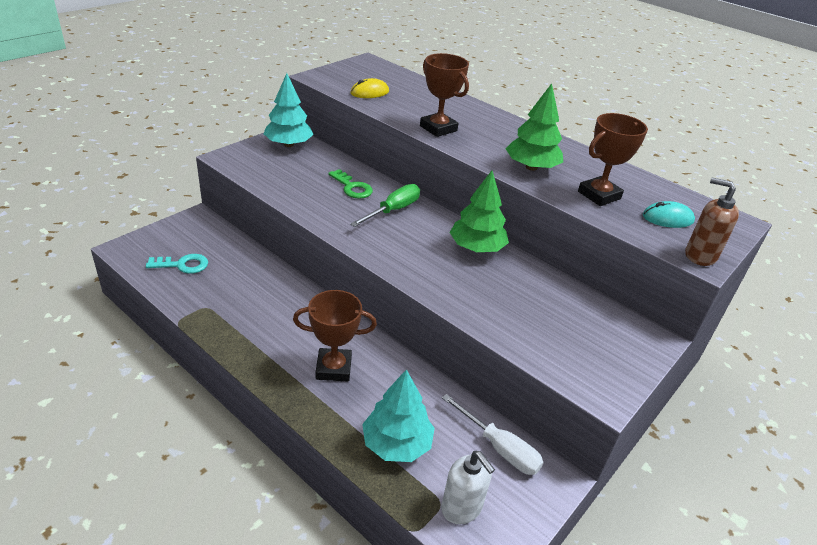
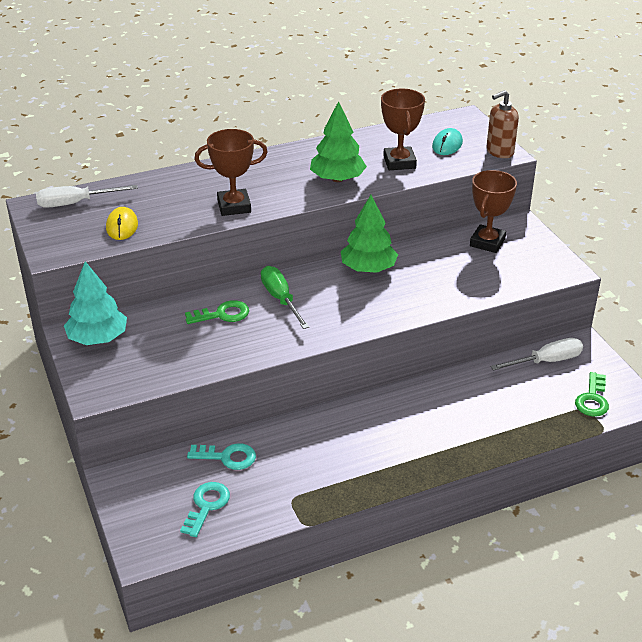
camera: 60 degrees left, 0 degrees up
brown trophy [293,290,377,382] -> brown trophy moved to [470,170,517,253]
turquoise tree [362,369,435,462] -> none
white soap dispenser [441,451,495,524] -> green key [575,372,609,417]
none -> white screwdriver [36,185,138,208]
none -> turquoise key [187,443,256,470]

